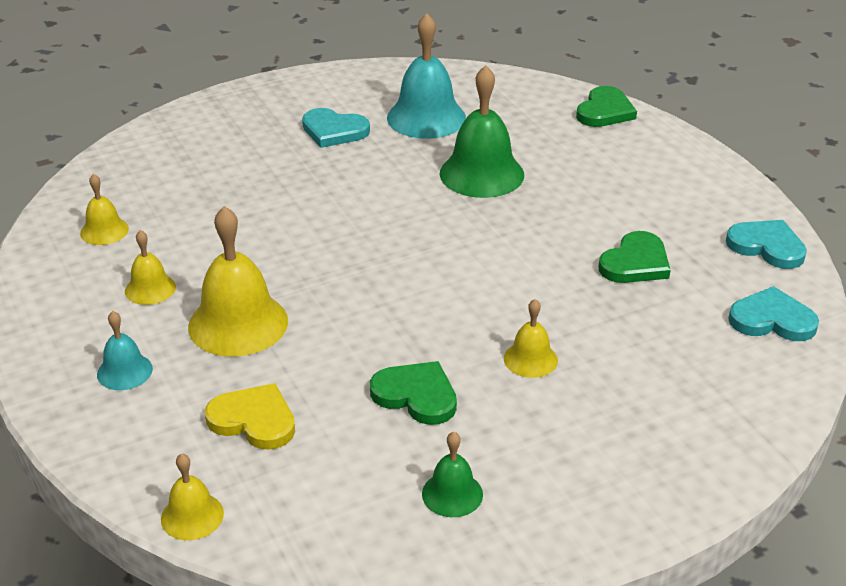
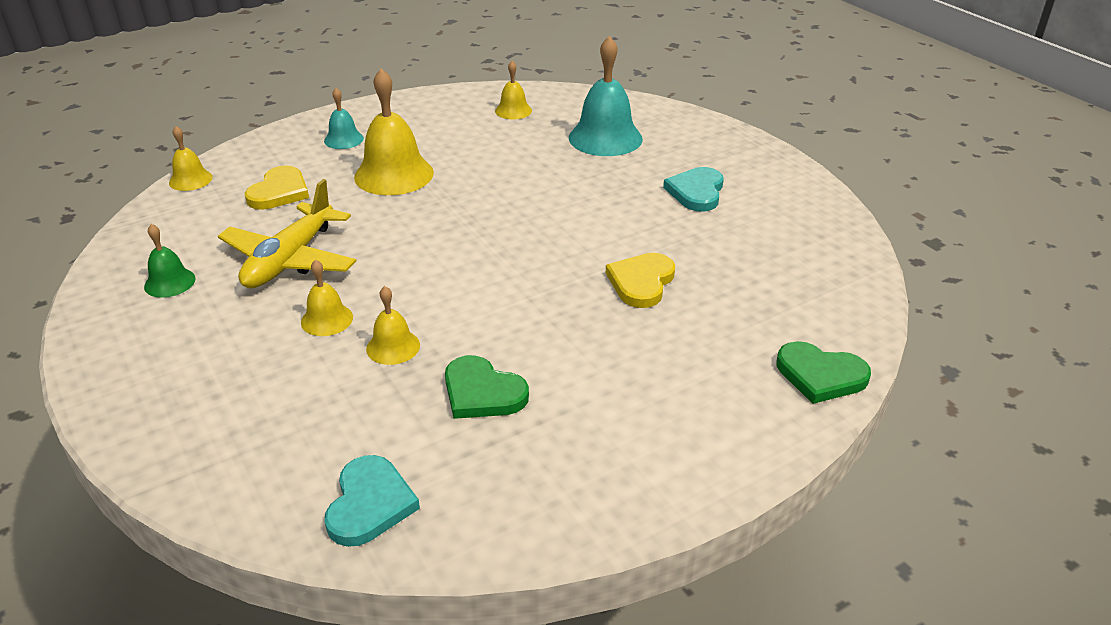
camera: 85 degrees right, 0 degrees up
yellow bell [125,230,176,305] -> yellow bell moved to [366,286,420,365]
green heart [370,361,457,425] -> yellow plane [218,179,356,288]
turquoise bell [387,13,466,139] -> turquoise bell moved to [569,36,643,156]
green bell [440,65,524,198] -> yellow heart [606,253,675,308]
turquoise heart [726,220,807,269] -> none

